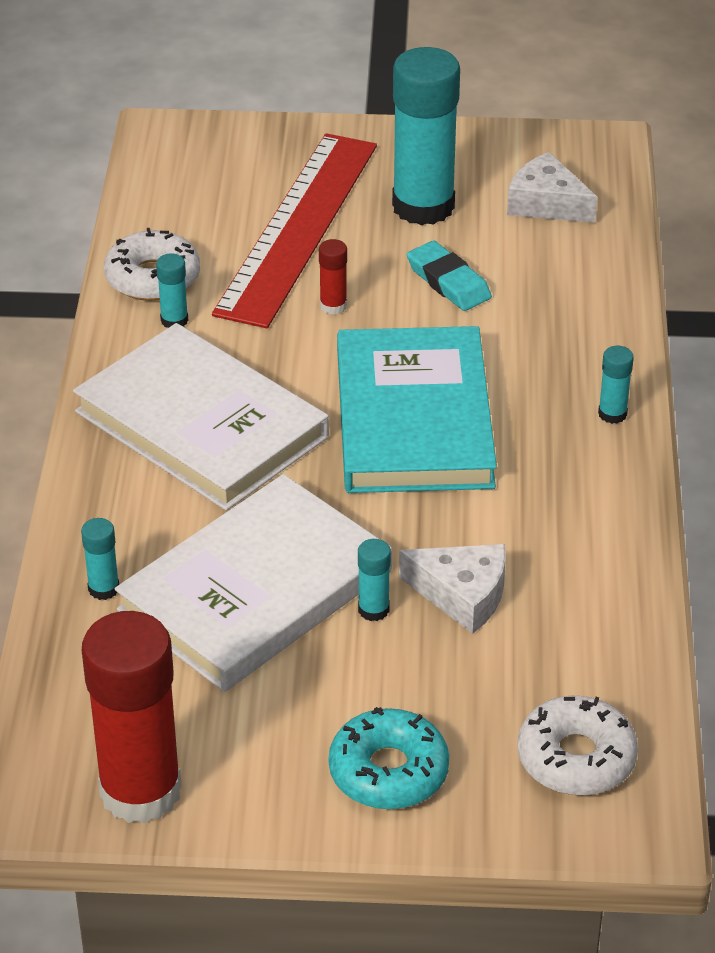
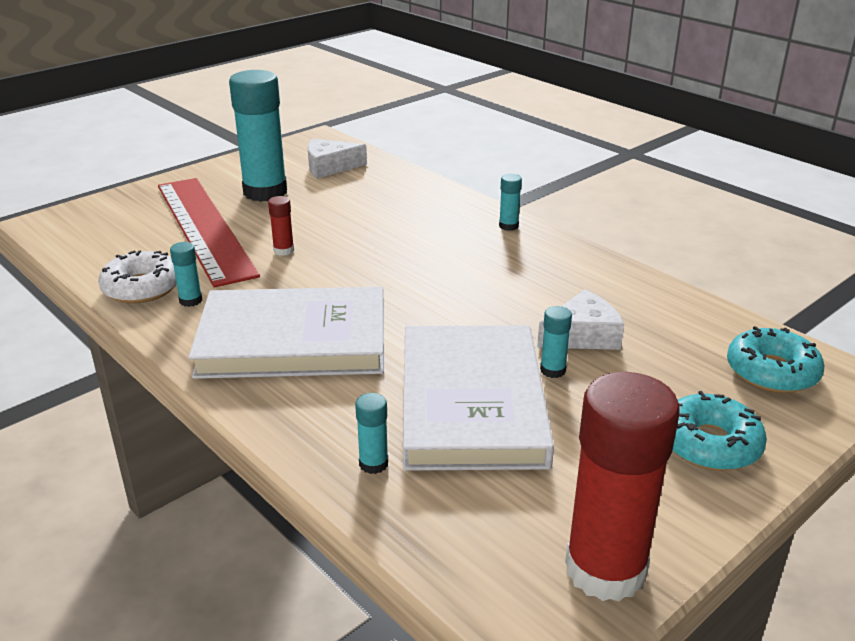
camera: 45 degrees left, 10 degrees down
turquoise book [337,326,497,493] -> none
turquoise eraser [407,241,492,311] -> none
white donut [518,696,638,795] -> turquoise donut [727,326,824,393]

